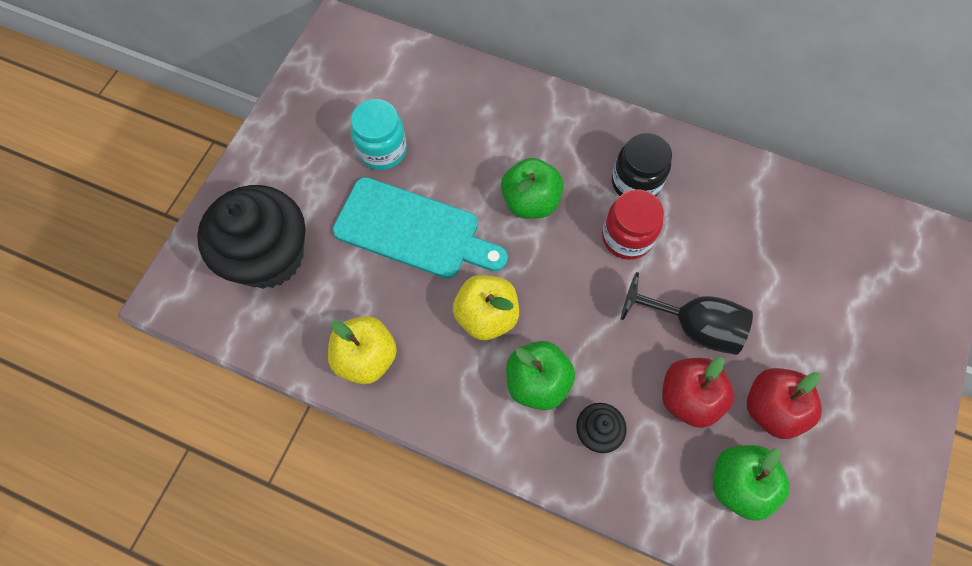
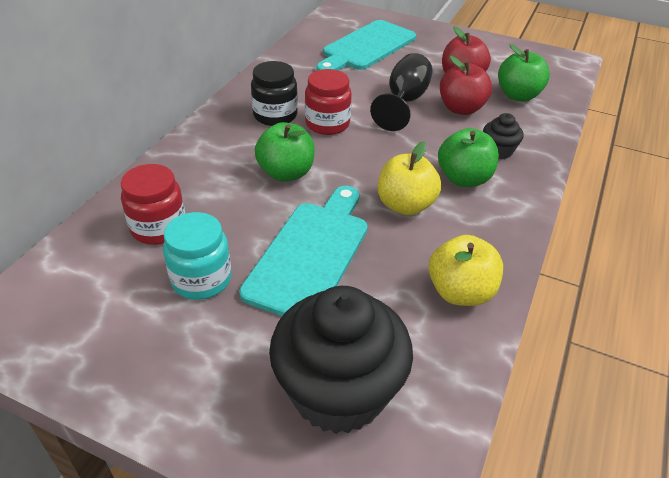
camera: 90 degrees left, 25 degrees down
none -> red jar [121,164,185,245]
none -> turquoise cutting board [317,20,416,70]

